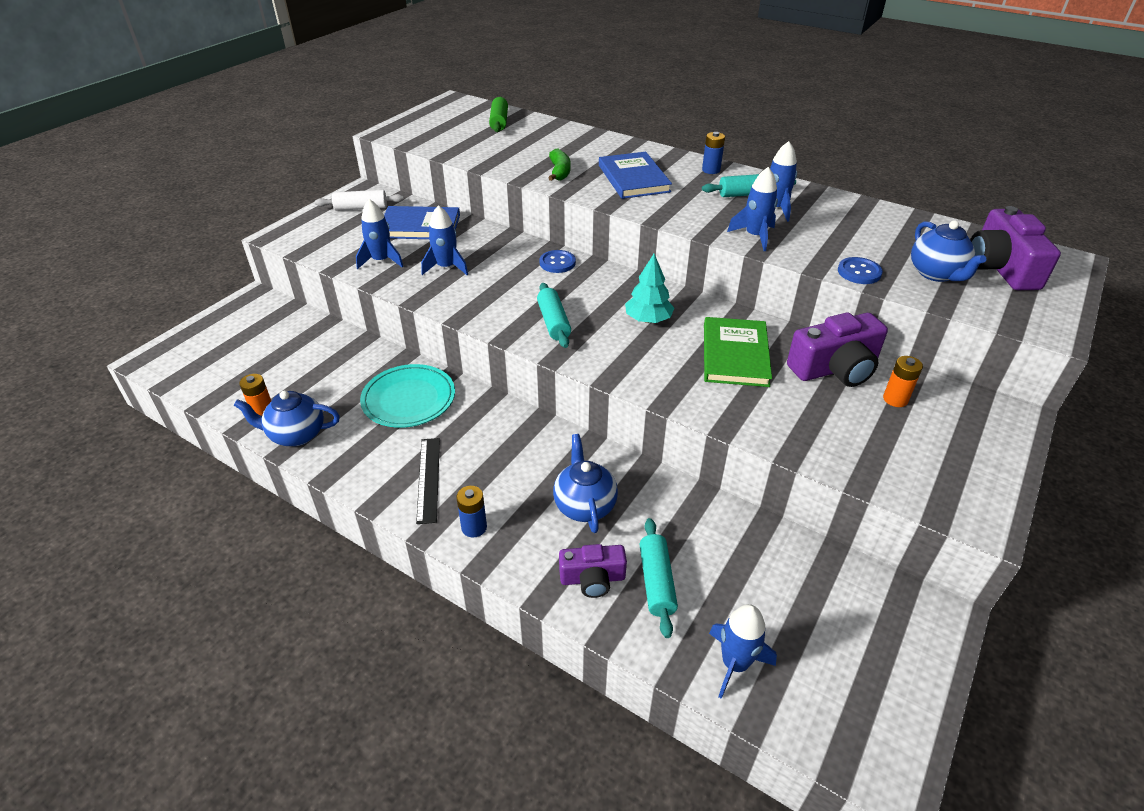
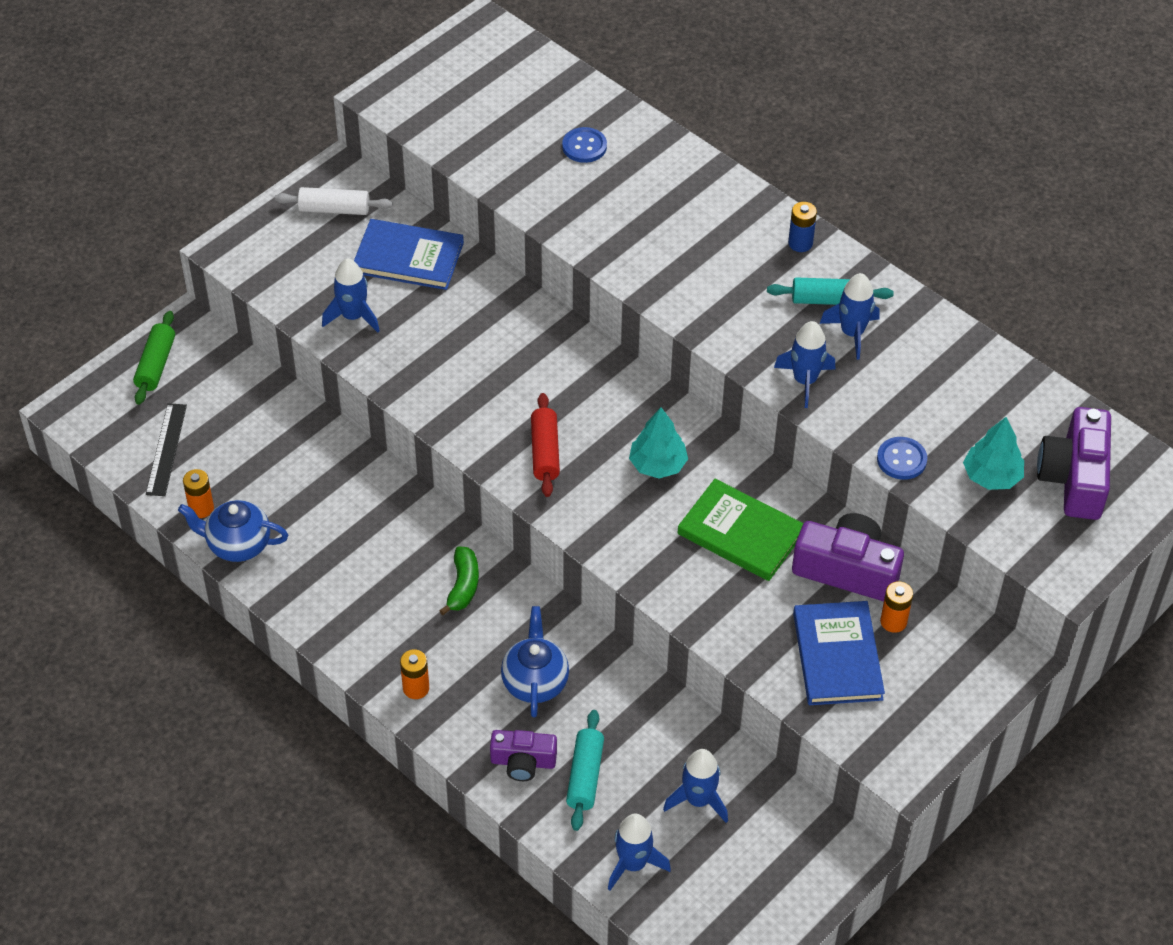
camera: 10 degrees right, 10 degrees up
turquoise plate [360,364,455,428] -> none
black ruler [416,438,440,524] -> black ruler moved to [146,403,187,496]
blue rocket [421,205,468,275] -> blue rocket moved to [663,749,728,823]
blue battery [456,486,487,538] -> orange battery [400,649,429,699]
green rolling pin [489,97,508,132] -> green rolling pin moved to [133,311,175,405]
turquoise rolling pin [537,283,571,348] -> red rolling pin [531,393,560,497]
blue button [539,250,576,273] -> blue button moved to [562,127,607,163]
green banana [548,149,571,181] -> green banana moved to [439,546,479,615]
blue book [599,152,672,199] -> blue book moved to [793,601,885,705]
green book [704,317,772,387] -> green book turned 75 degrees counterclockwise [678,479,804,581]
purple camera [787,312,888,387] -> purple camera turned 150 degrees counterclockwise [792,513,904,602]
blue teapot [911,220,986,282] -> turquoise tree [963,417,1024,490]

